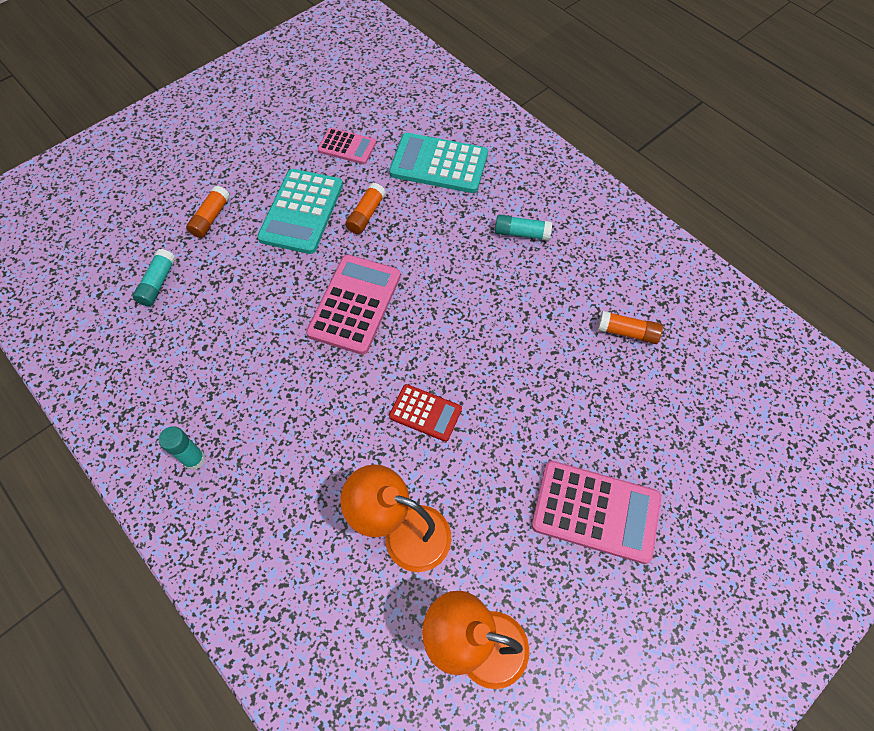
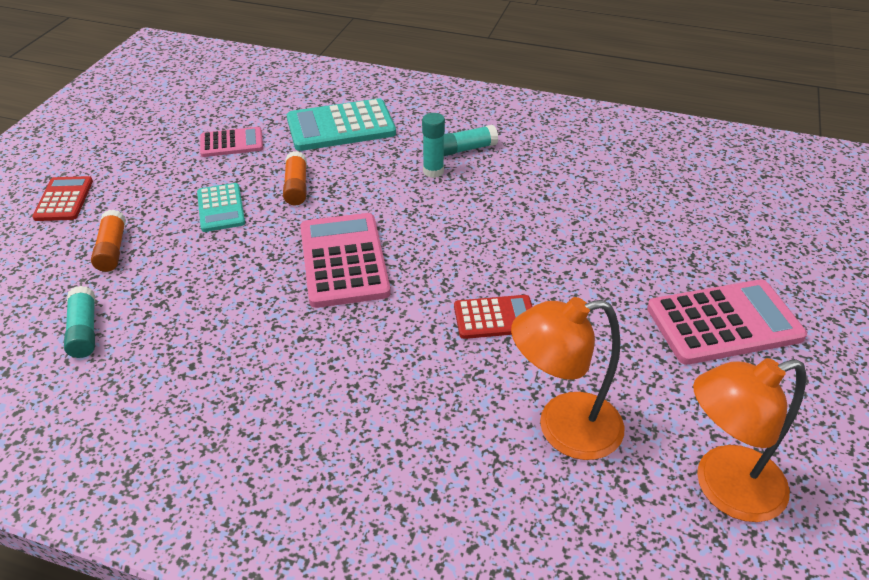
camera: 30 degrees left, 20 degrees down
turquoise glue stick [159,426,205,470] -> turquoise glue stick moved to [422,113,445,178]
turquoise calculator [257,169,343,254] -> turquoise calculator [197,183,245,232], size x0.59
orange glue stick [597,311,663,344] -> none
none -> red calculator [32,176,93,221]

